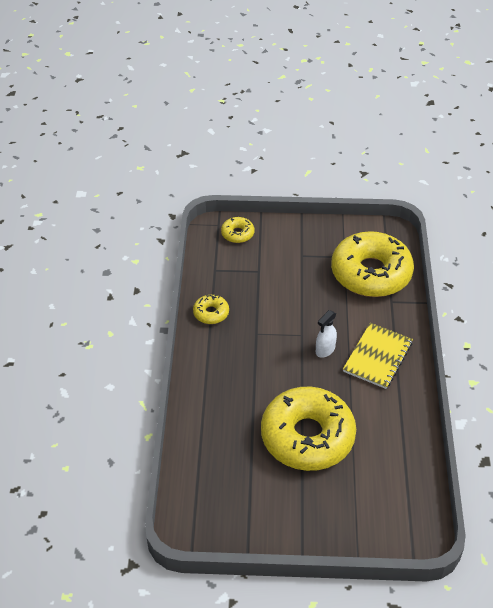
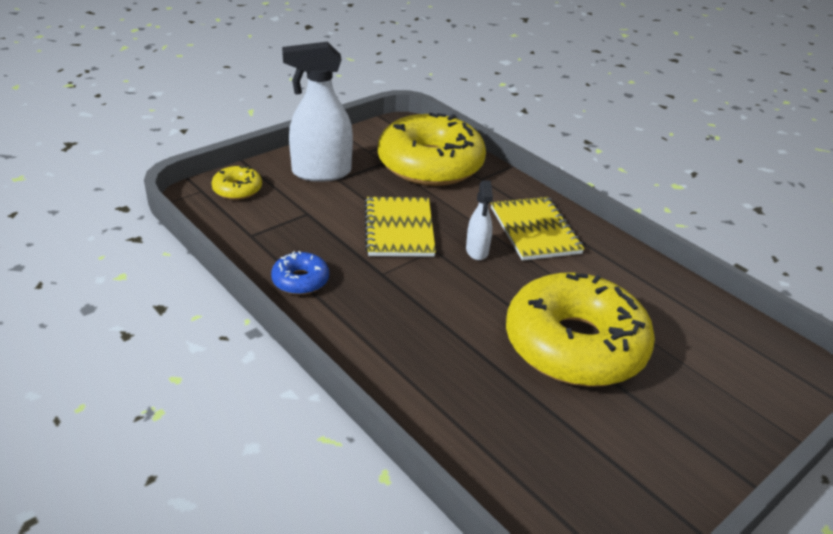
camera: 45 degrees left, 10 degrees down
yellow donut [193,294,229,324] -> blue donut [271,251,329,295]
none -> white spray bottle [282,42,353,182]
none -> yellow notebook [365,197,436,257]

